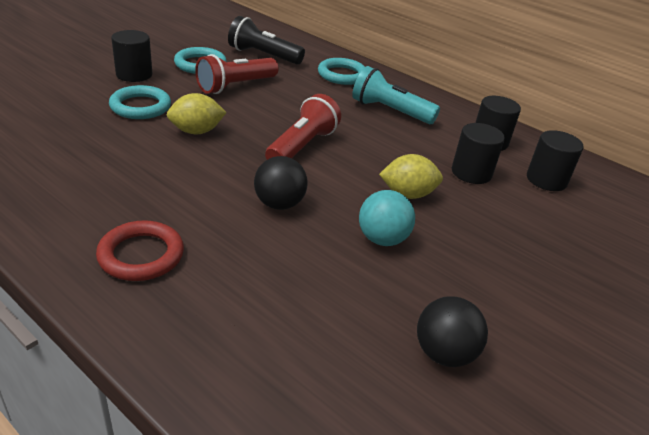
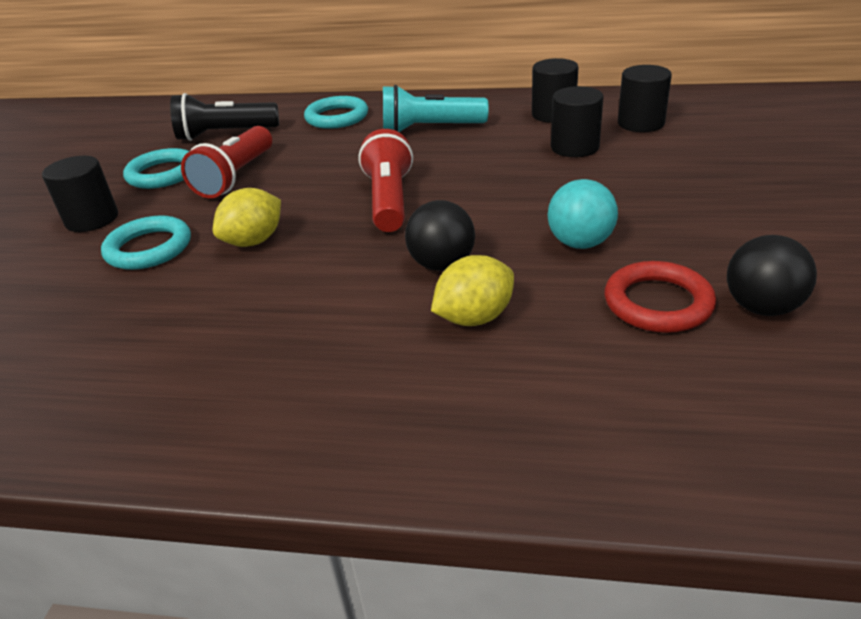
camera: 25 degrees left, 0 degrees up
red ring [96,220,184,281] -> red ring moved to [605,261,716,333]
yellow lemon [379,154,443,199] -> yellow lemon moved to [431,255,514,326]

